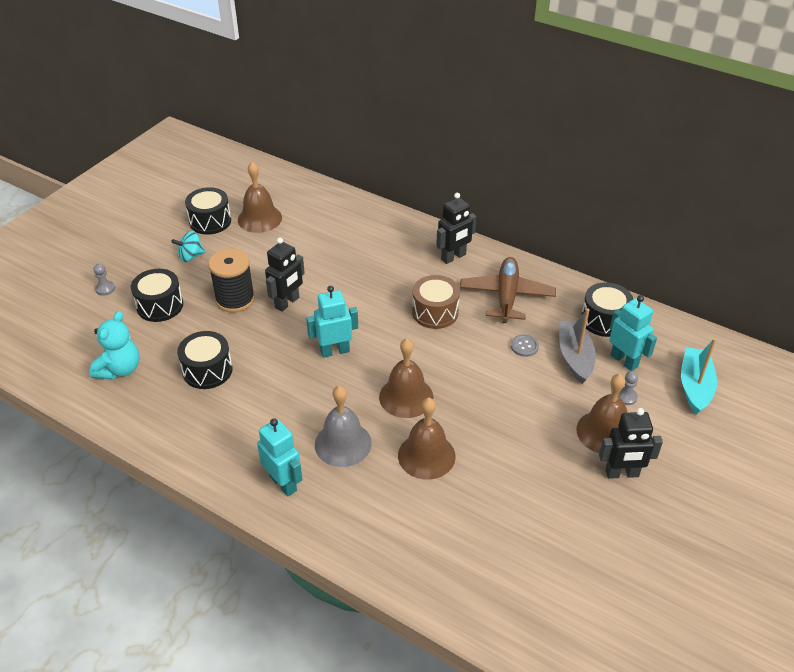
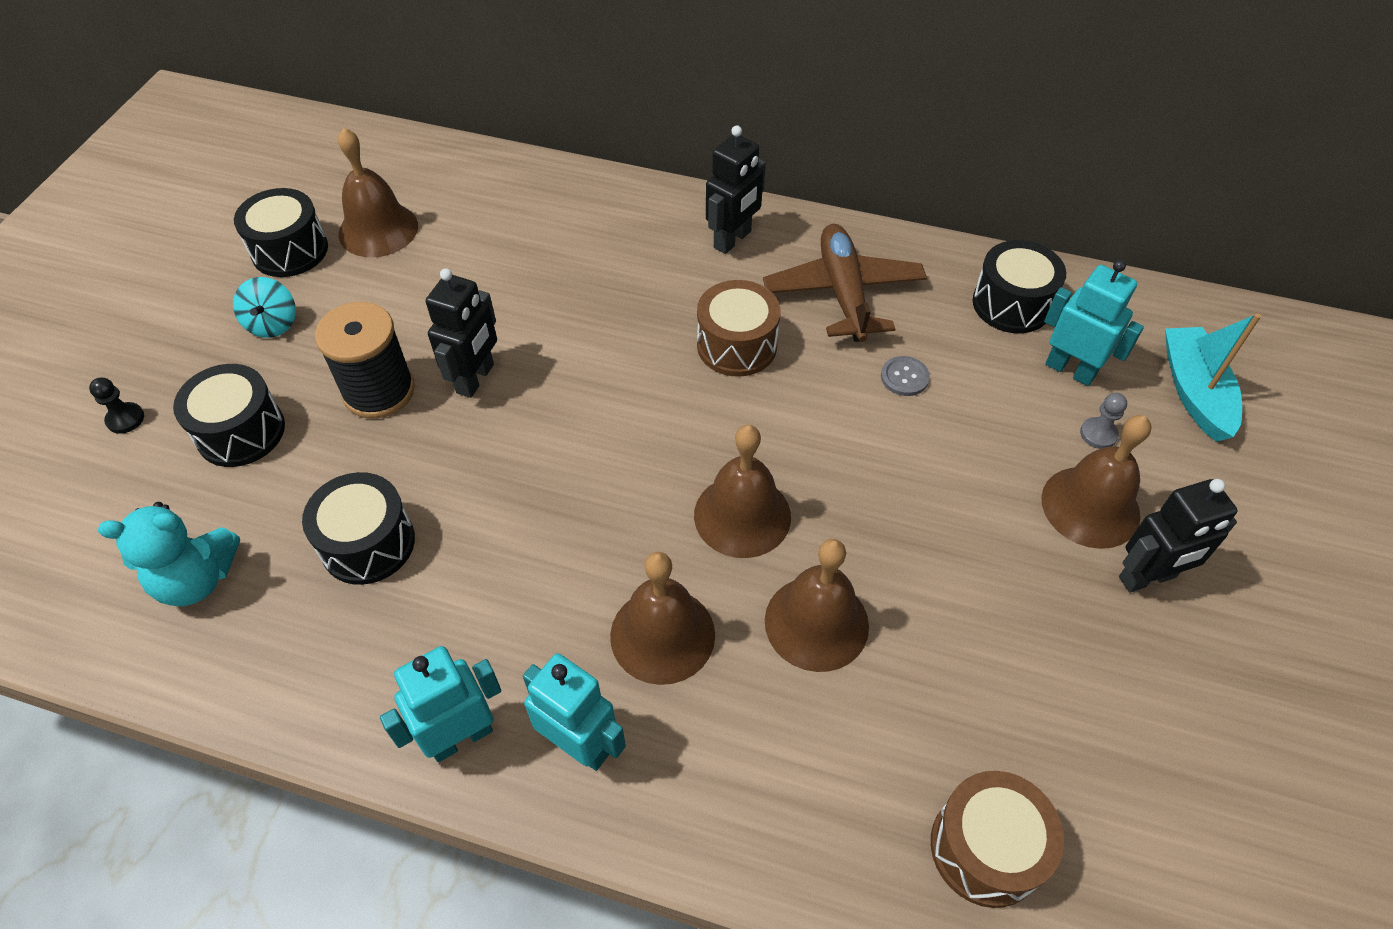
camera: 15 degrees left, 10 degrees up
turquoise teddy bear [90,311,139,380] -> turquoise teddy bear turned 75 degrees clockwise [98,502,240,606]
grey pawn [93,264,115,296] -> black pawn [89,378,144,434]
turquoise spinning top [171,231,205,262] -> turquoise spinning top turned 60 degrees counterclockwise [233,277,296,338]
turquoise robot [306,286,358,358] -> turquoise robot moved to [380,646,501,762]
grey bell [315,386,372,467] -> brown bell [610,552,715,685]
grey boat [559,308,596,384] -> none
none -> brown drum [931,771,1064,908]

